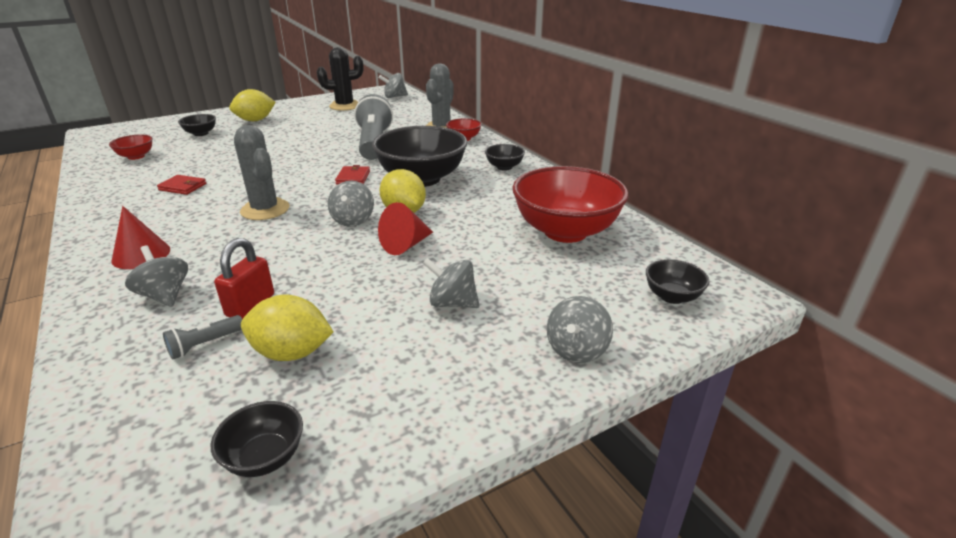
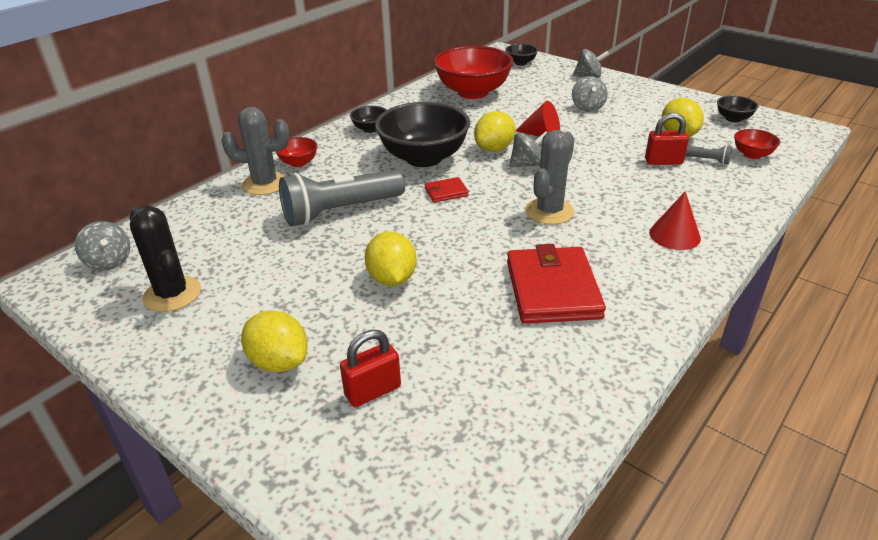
camera: 110 degrees left, 5 degrees up
red bowl [109,135,153,160] -> red bowl moved to [734,129,780,159]
grey spinning top [125,245,188,307] -> none
red wallet [157,175,206,195] -> red wallet [507,244,606,324], size x2.17
black bowl [178,114,216,136] -> red padlock [340,330,401,407]
none -> yellow lemon [365,231,417,286]

